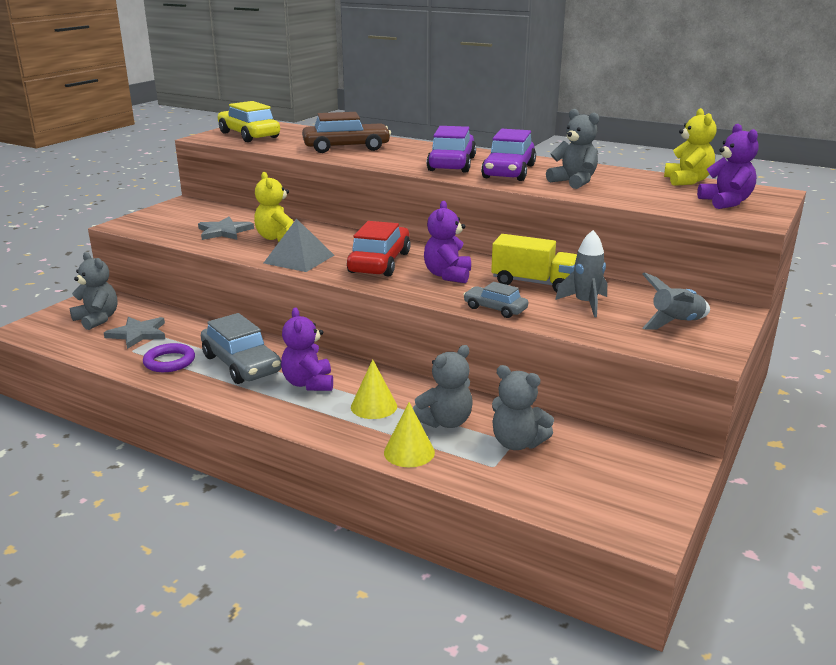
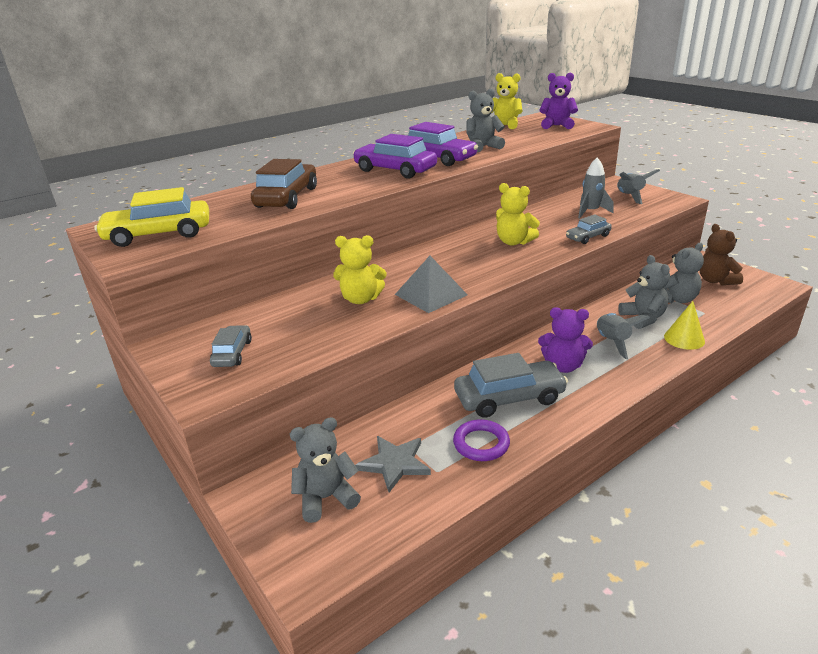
camera: 65 degrees left, 5 degrees up
grey star [198,217,254,240] -> none
red car [347,221,411,277] -> none
yellow cone [351,359,397,419] -> grey rocket [597,313,650,359]
purple teddy bear [424,201,471,283] -> yellow teddy bear [496,183,540,246]
yellow truck [491,234,577,292] -> none
none -> grey car [210,325,252,367]
none -> brown teddy bear [699,224,743,285]

